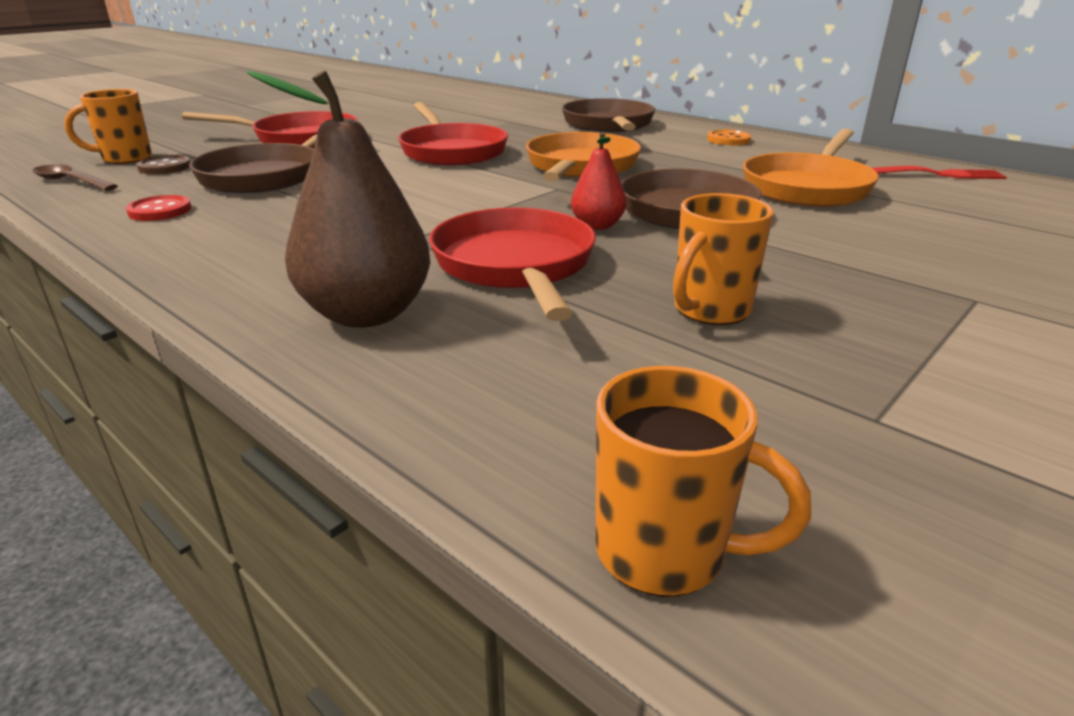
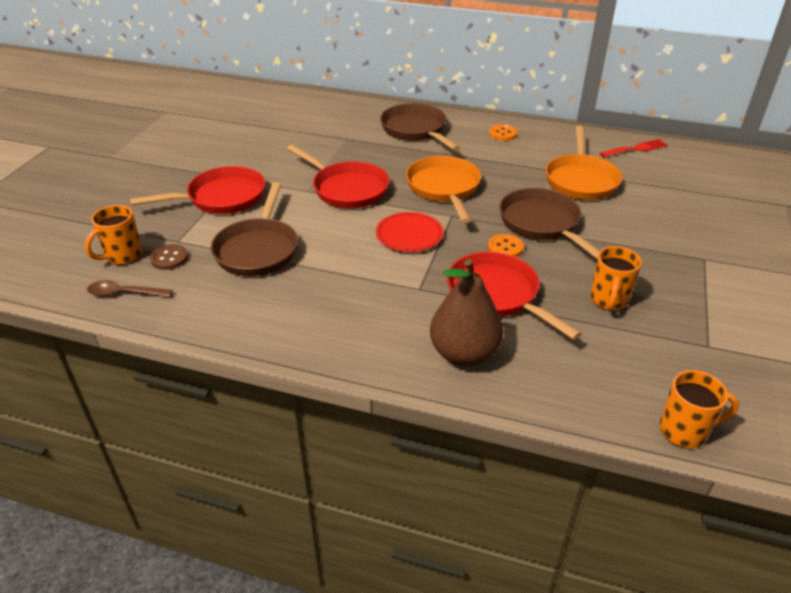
camera: 25 degrees left, 10 degrees up
red button [126,195,191,221] -> none
red pear [571,132,626,230] -> orange button [488,234,524,257]
none -> red plate [376,212,444,252]

